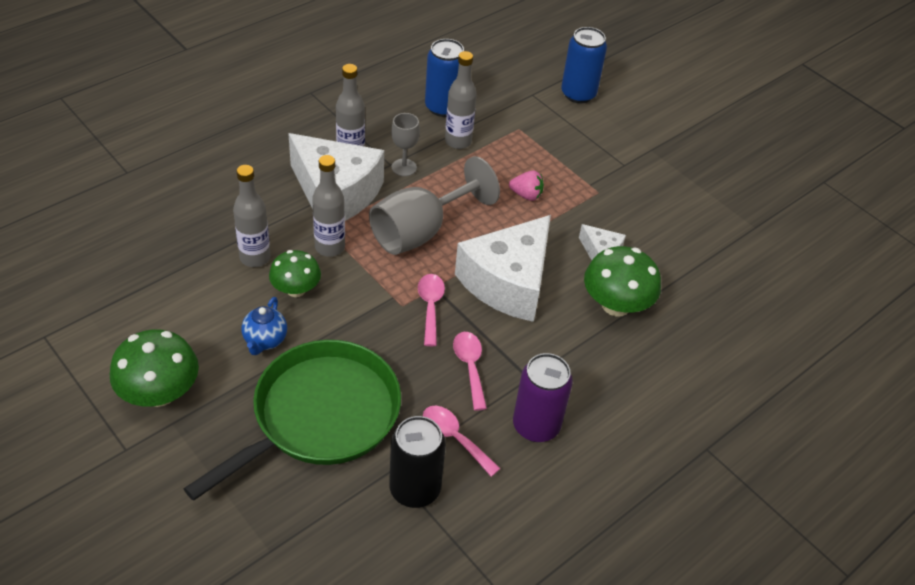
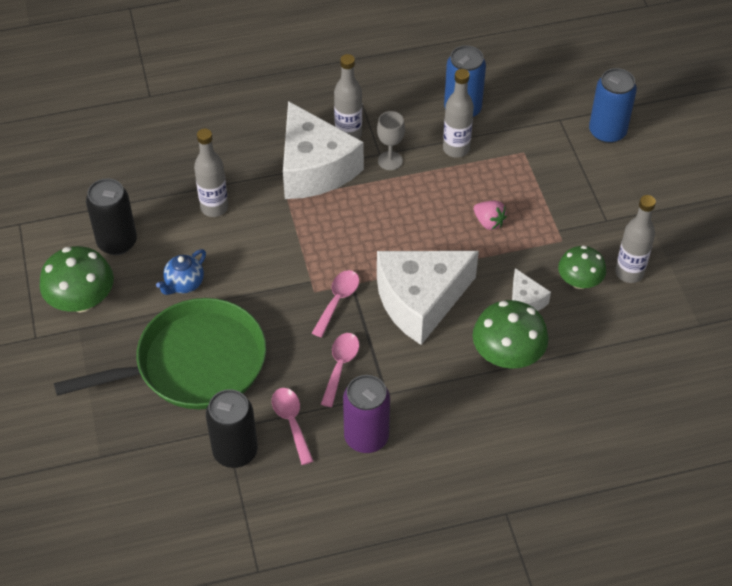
camera: 30 degrees right, 5 degrees up
green mushroom [269,250,321,297] -> green mushroom moved to [558,246,606,289]
grey bottle [312,155,345,257] -> grey bottle moved to [615,195,656,283]
grey goblet [369,156,500,255] -> none
none -> black can [86,178,137,255]

